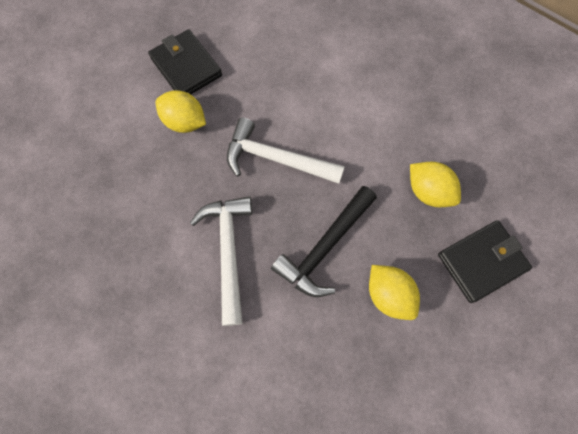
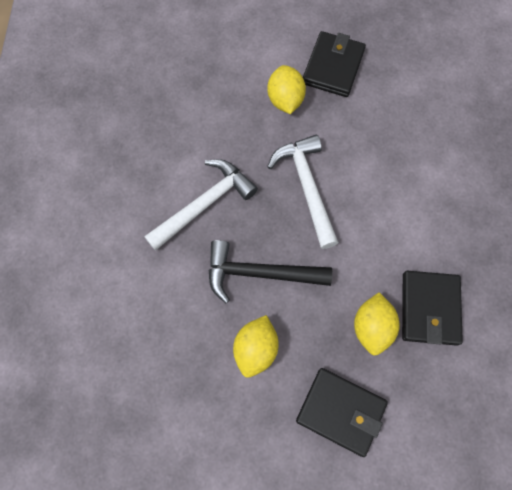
camera: 55 degrees right, 0 degrees up
none -> black wallet [402,271,463,346]

